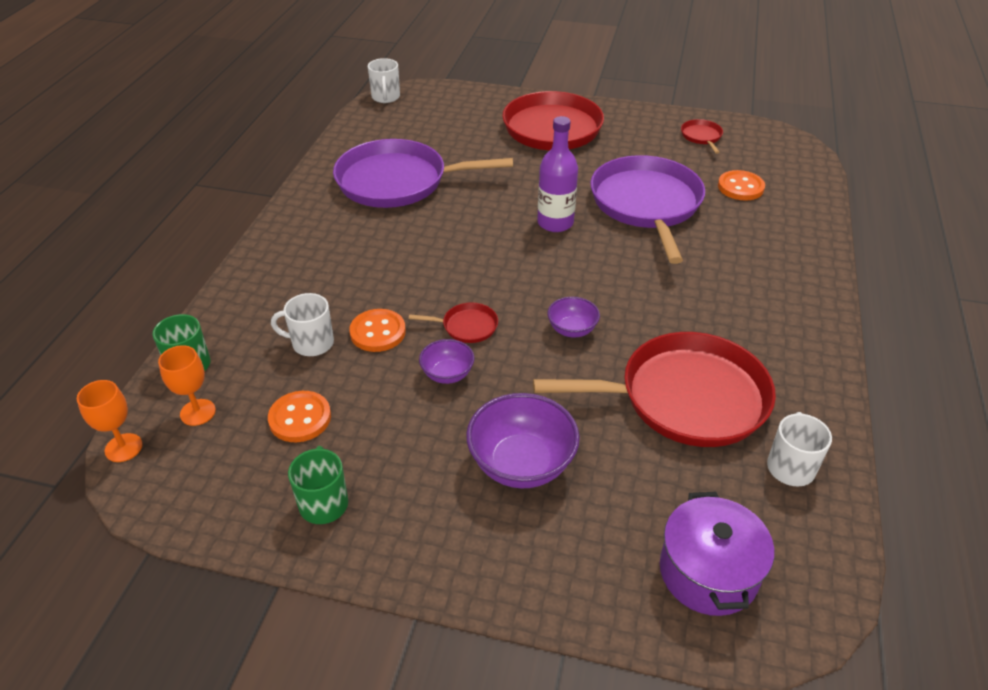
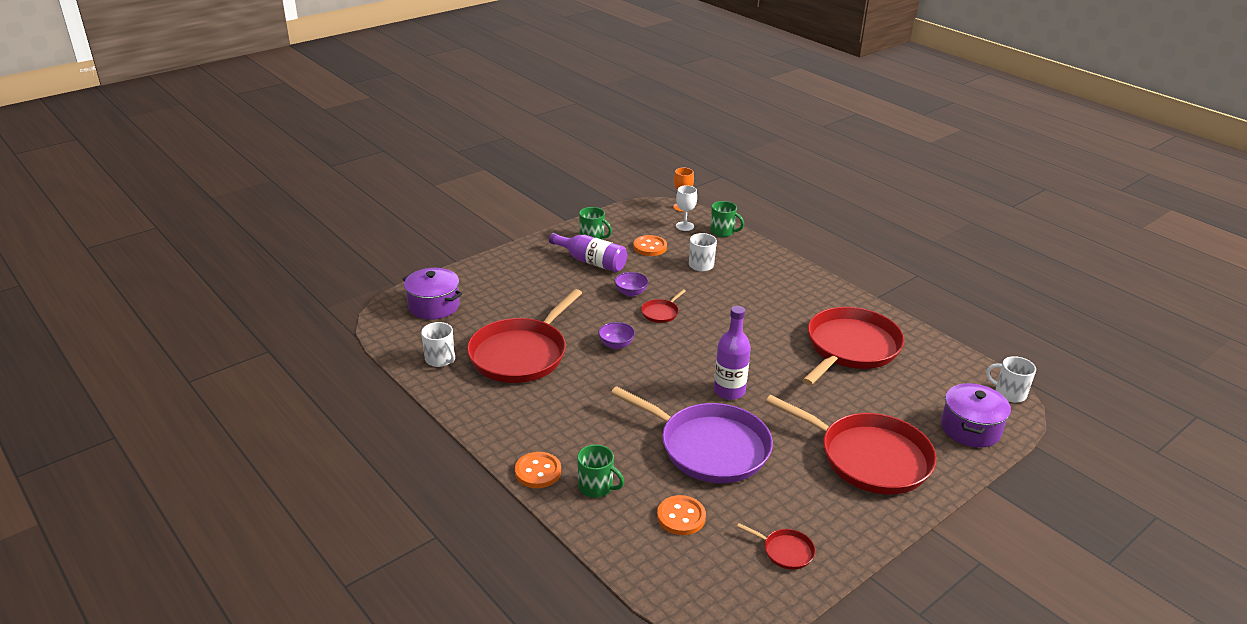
camera: 125 degrees right, 10 degrees down
orange goblet [158,345,216,426] -> white goblet [676,185,697,231]
purple pan [333,139,513,208] -> red pan [802,307,904,385]
orange button [349,309,406,352] -> orange button moved to [515,452,561,488]
purple bowl [466,393,580,488] -> none
none -> purple bottle [549,233,627,272]
none -> green mug [577,445,624,498]
none -> purple pot [941,383,1011,448]

